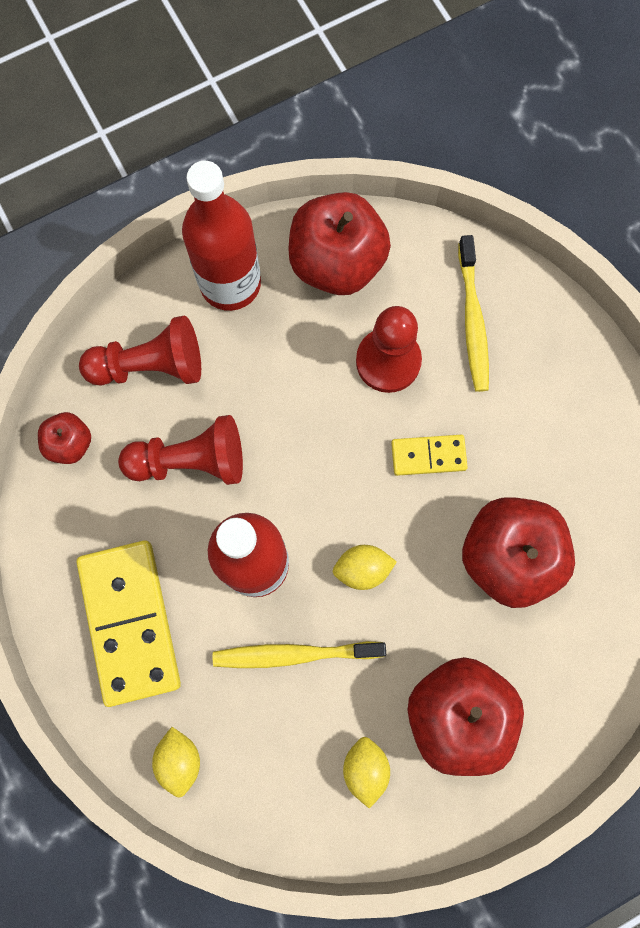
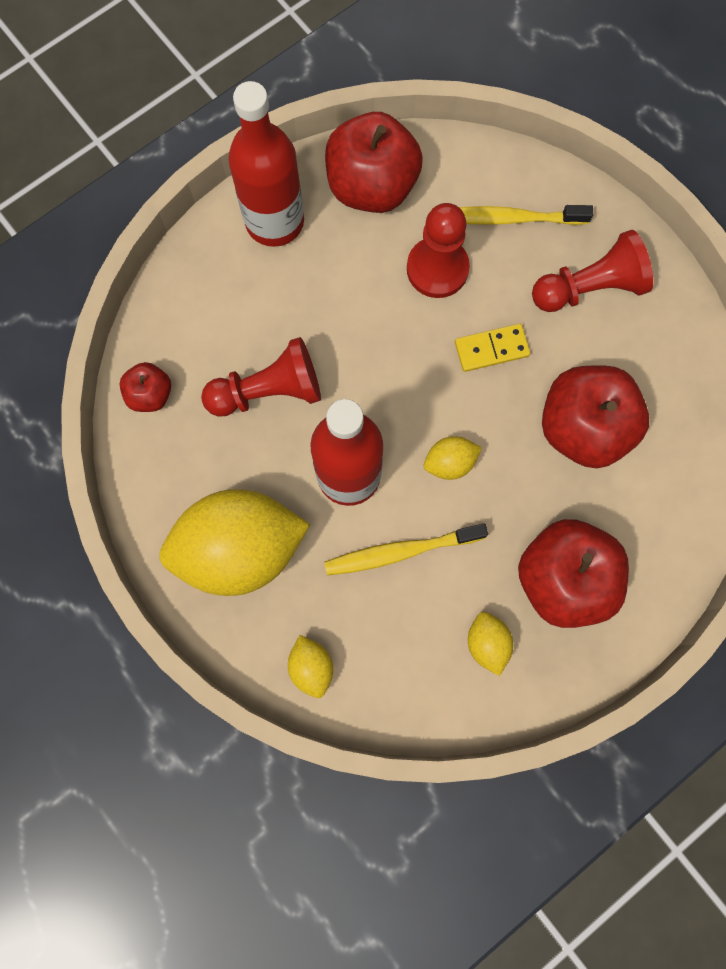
camera: 10 degrees left, 0 degrees up
yellow domino [77,540,181,707] -> yellow lemon [160,489,310,596]
red pawn [79,315,201,386] -> red pawn moved to [532,230,653,312]
yellow toothbrush [458,235,489,392] -> yellow toothbrush turned 105 degrees clockwise [459,205,593,225]

